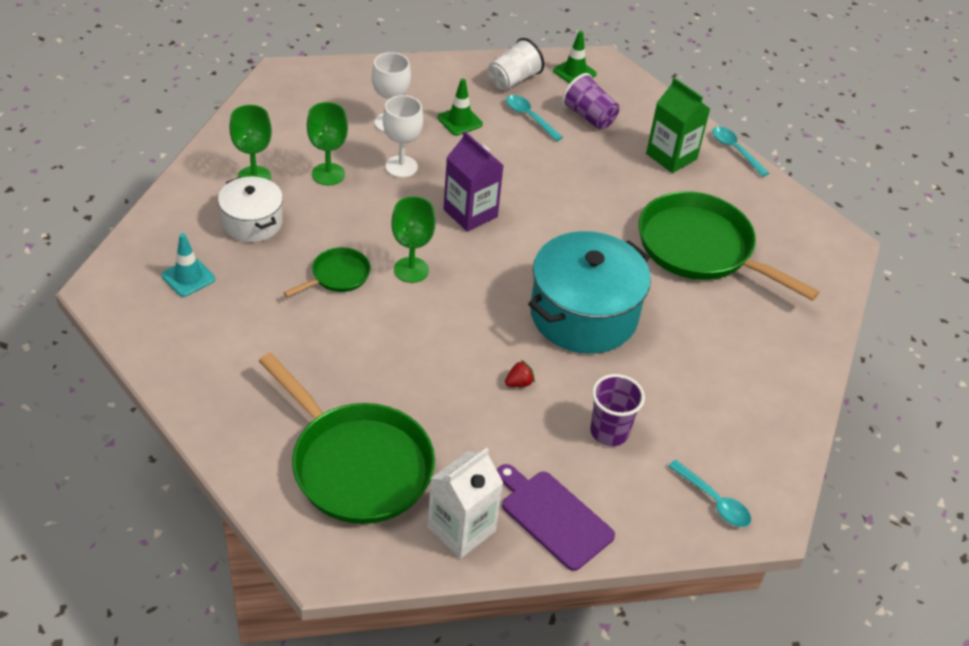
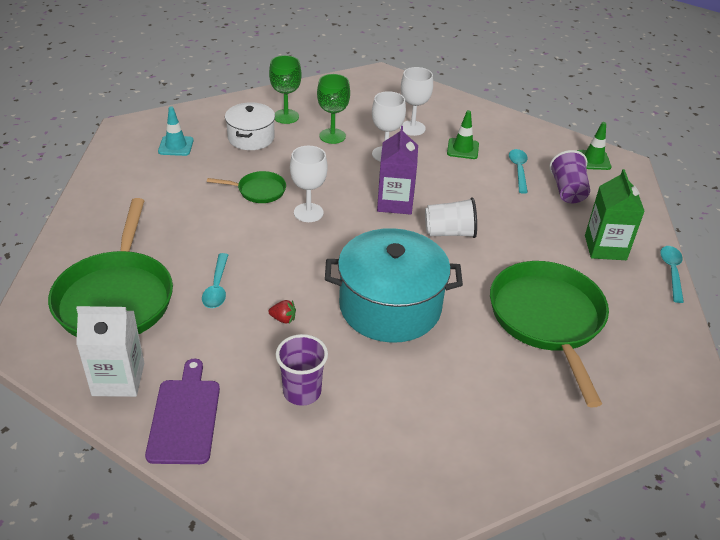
camera: 45 degrees right, 5 degrees down
green goblet [391,196,435,283] -> white goblet [290,146,328,222]
white cup [488,38,544,90] -> white cup moved to [425,197,477,238]
turquoise spoon [668,460,751,527] -> turquoise spoon moved to [202,253,228,308]

